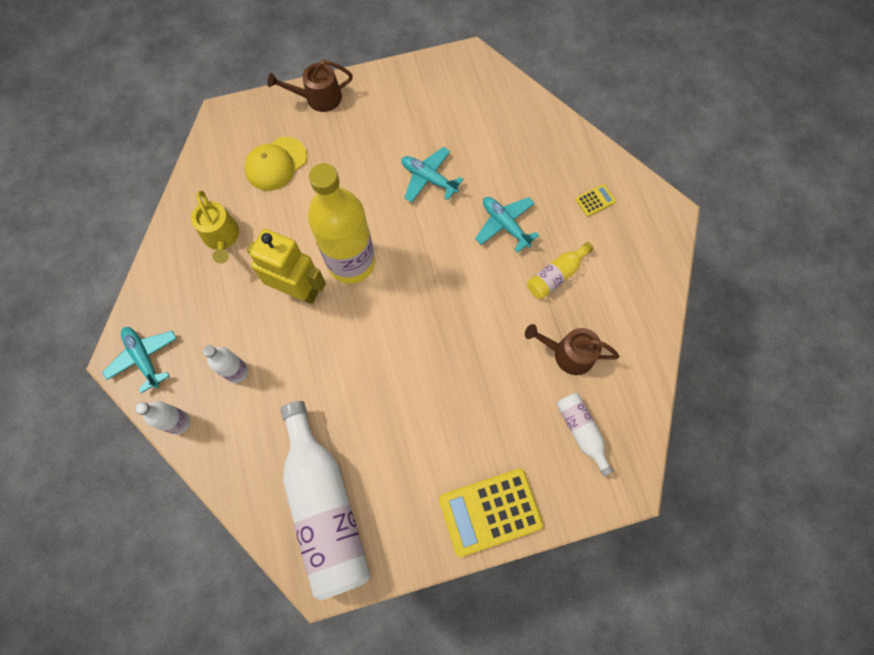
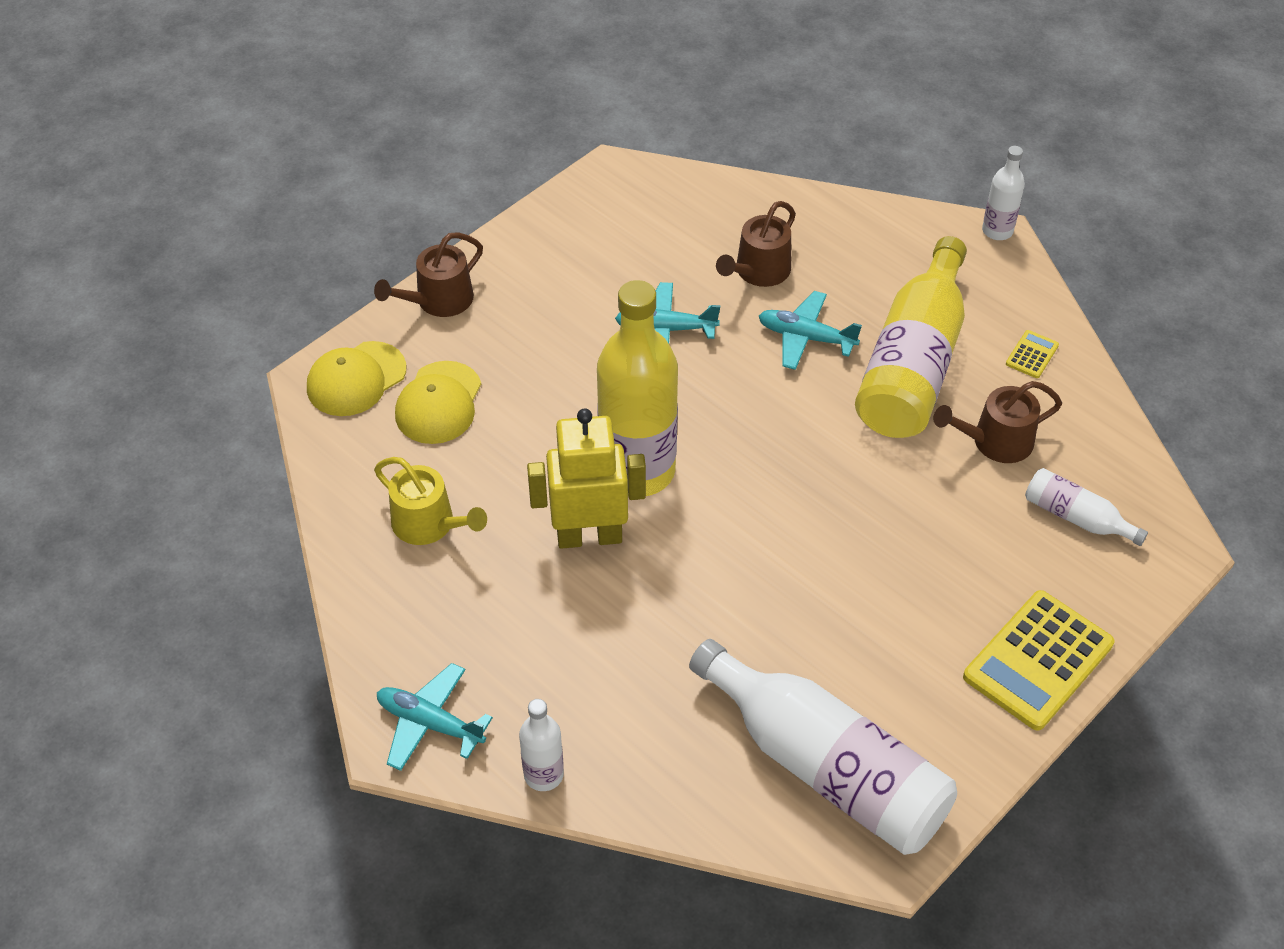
camera: 30 degrees left, 20 degrees down
white bottle [203,345,248,383] -> white bottle moved to [982,146,1025,240]
yellow bottle [527,242,594,299] -> yellow bottle [855,236,967,438], size x2.15
yellow calculator [575,184,616,217] -> yellow calculator moved to [1006,330,1059,378]
none -> yellow cap [307,341,406,416]
none -> brown watering can [716,201,796,287]

